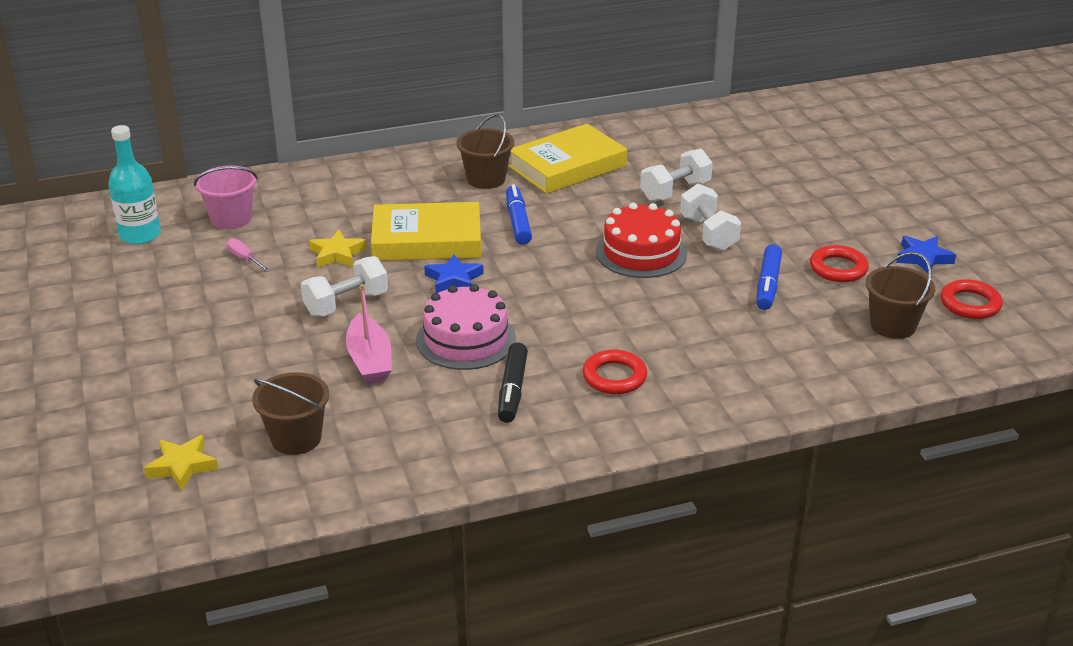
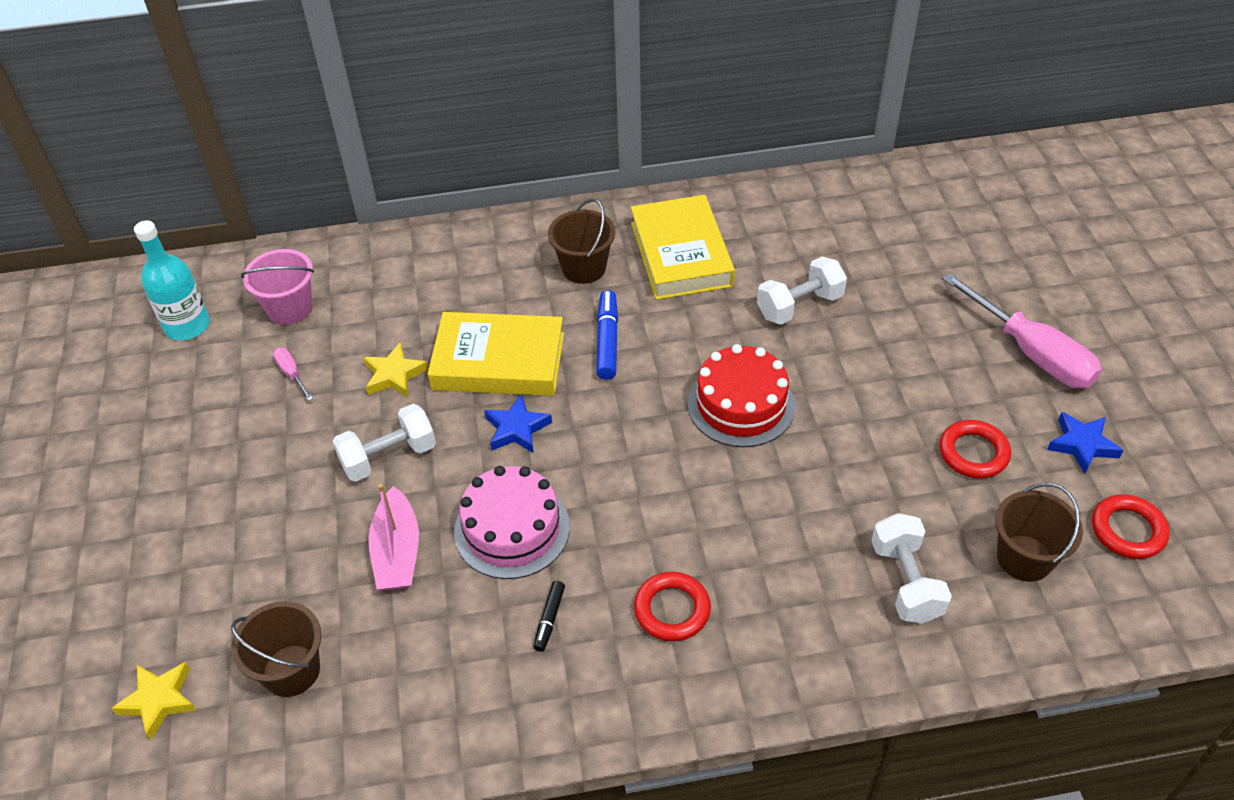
camera: 10 degrees right, 15 degrees up
black marker [498,342,528,423] -> black marker [533,581,565,652], size x0.58
yellow book [508,124,627,194] -> yellow book turned 75 degrees counterclockwise [631,195,735,300]
white dumbbell [680,184,741,251] -> white dumbbell moved to [871,513,952,624]
blue marker [757,244,782,310] -> none
none -> pink screwdriver [942,272,1102,388]

